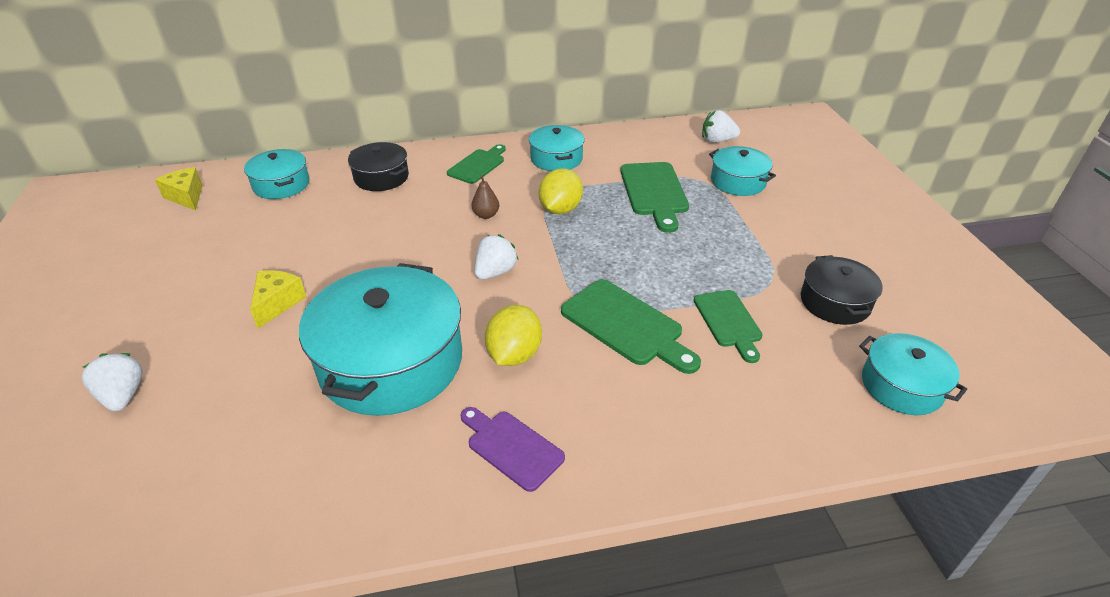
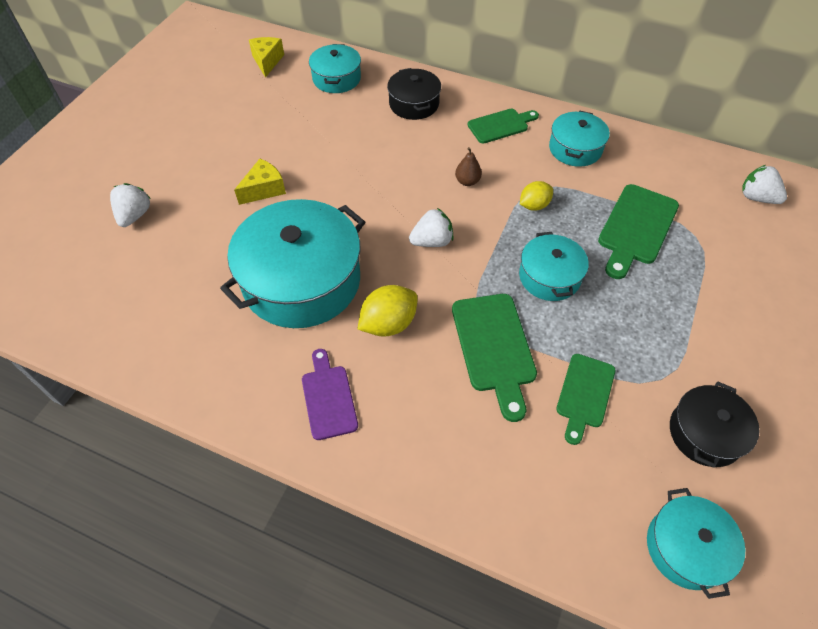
camera: 35 degrees right, 15 degrees up
yellow lemon [539,168,583,215] -> yellow lemon [520,181,553,211], size x0.66
turquoise pot [709,146,776,196] -> turquoise pot moved to [519,232,589,301]

